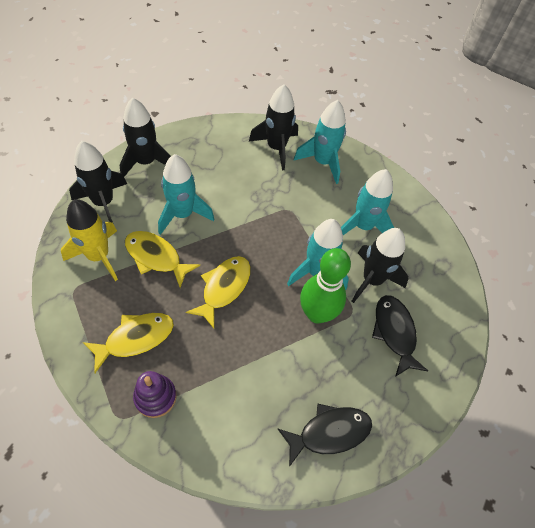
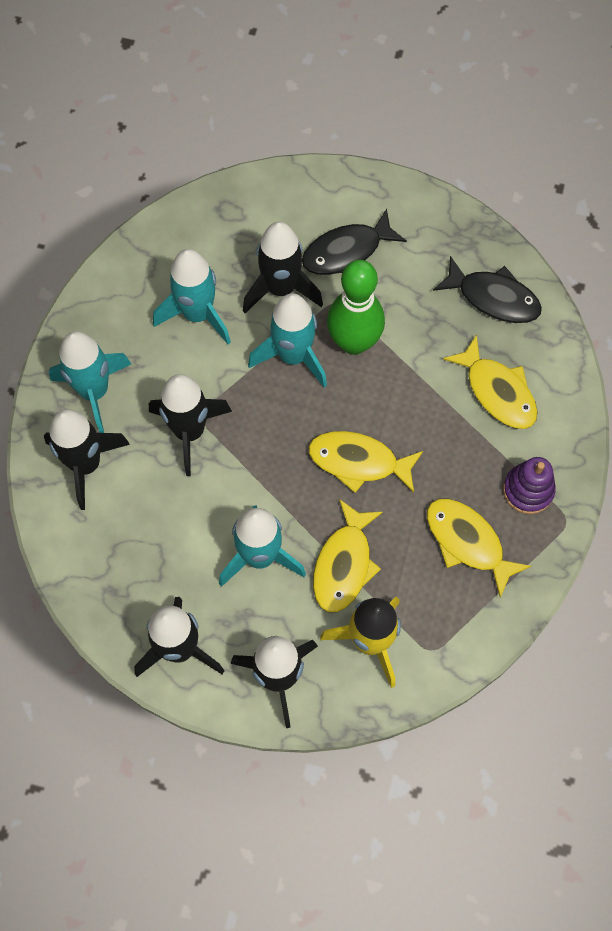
camera: 100 degrees left, 10 degrees up
black fish [277,404,372,467] -> black fish turned 150 degrees clockwise [433,256,542,323]
none -> black rocket [149,374,232,476]
none -> yellow fish [443,334,538,429]

